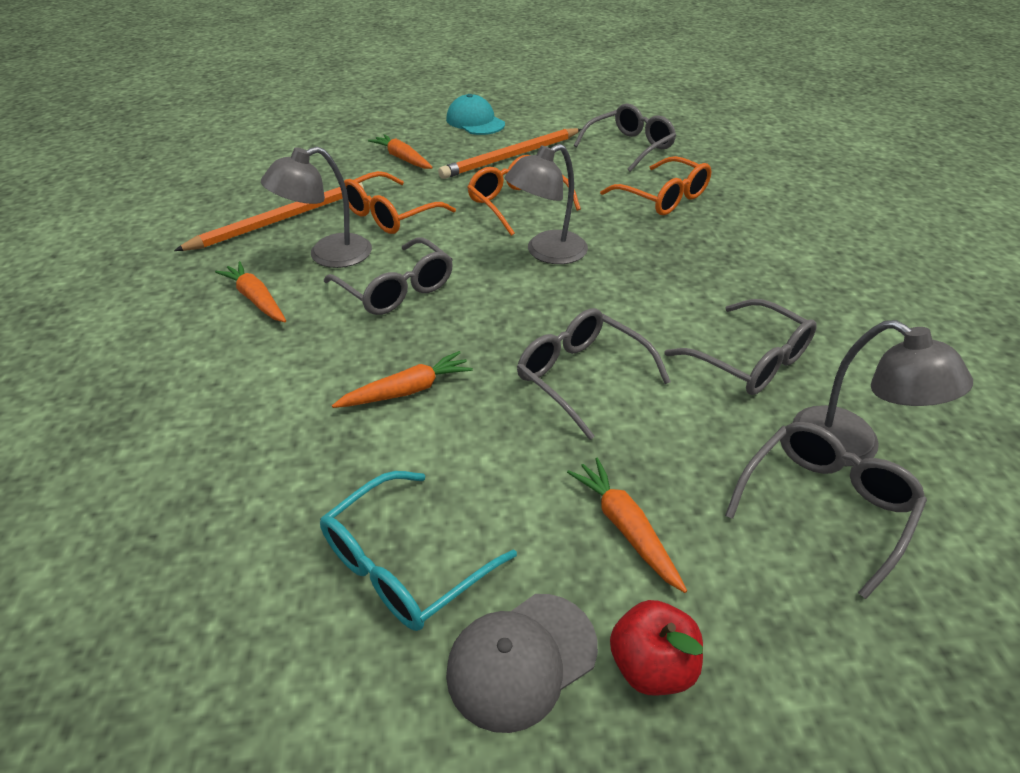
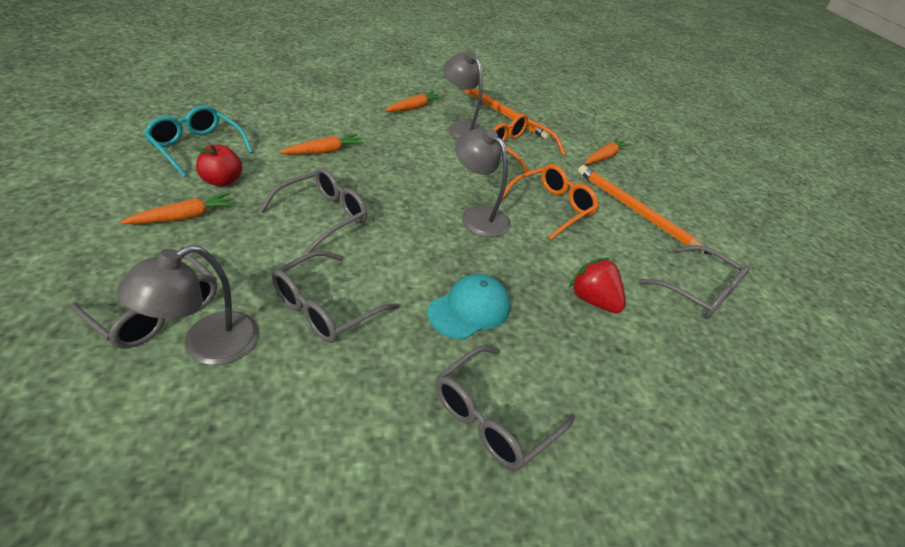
camera: 80 degrees right, 0 degrees up
grey glasses [324,237,453,315] -> grey glasses moved to [436,345,575,470]
orange carrot [332,351,473,408] -> orange carrot turned 90 degrees counterclockwise [279,134,364,155]
turquoise cap [446,94,505,135] -> turquoise cap moved to [428,274,511,339]
grey cap [446,594,598,733] -> none
orange glasses [600,156,711,215] -> red strawberry [569,258,626,313]
red apple [610,600,703,696] -> red apple moved to [194,144,242,187]

